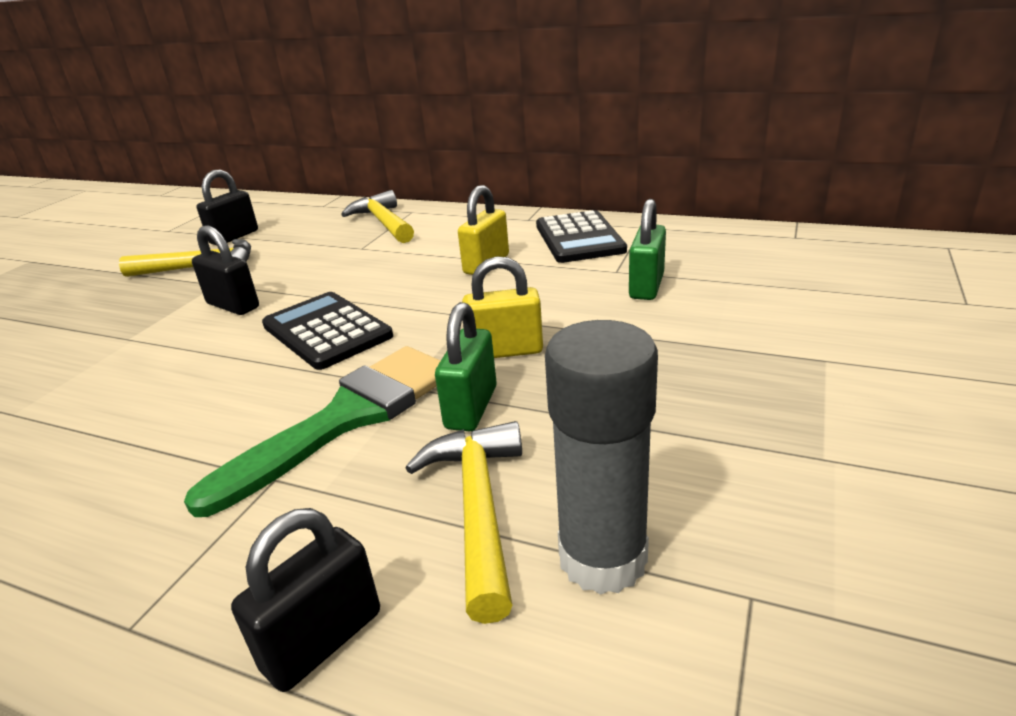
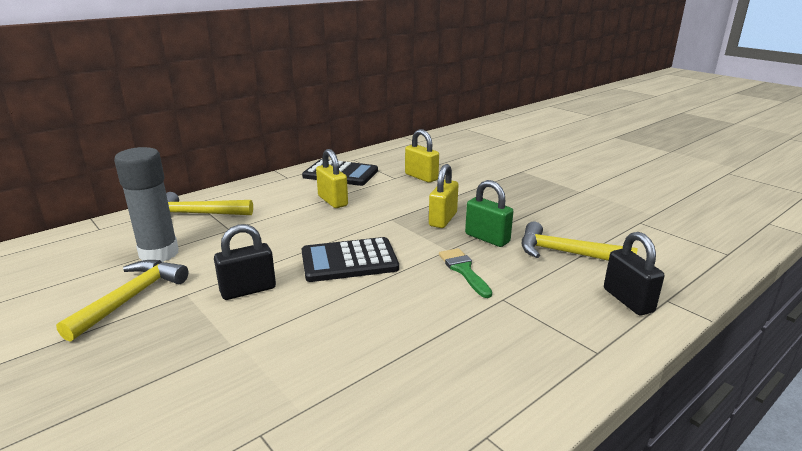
camera: 65 degrees left, 5 degrees down
green brush [184,346,441,517] -> green brush [439,248,492,298], size x0.52
black padlock [197,170,258,245] -> none
grey glue stick [545,320,658,595] -> grey glue stick moved to [114,147,179,262]
green padlock [629,199,666,300] -> yellow padlock [405,129,439,183]

